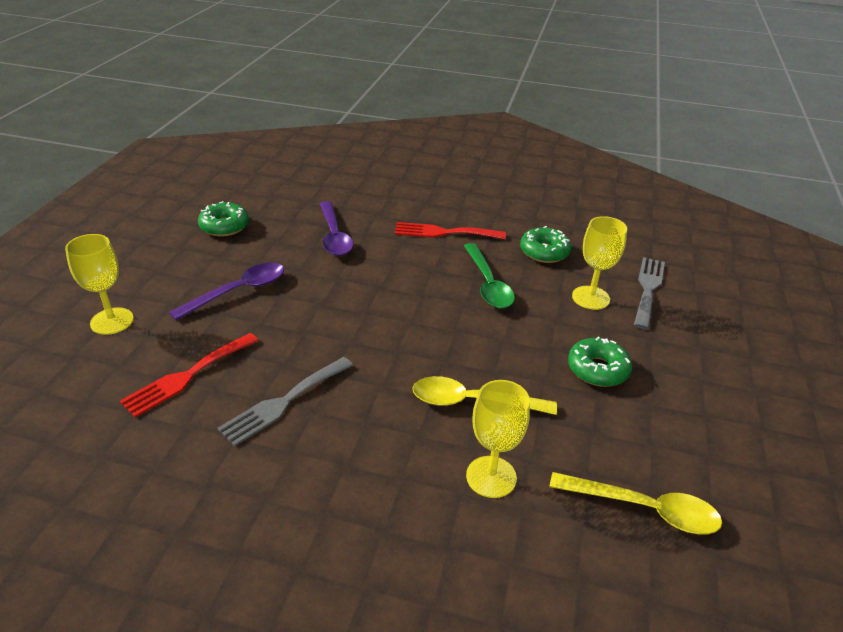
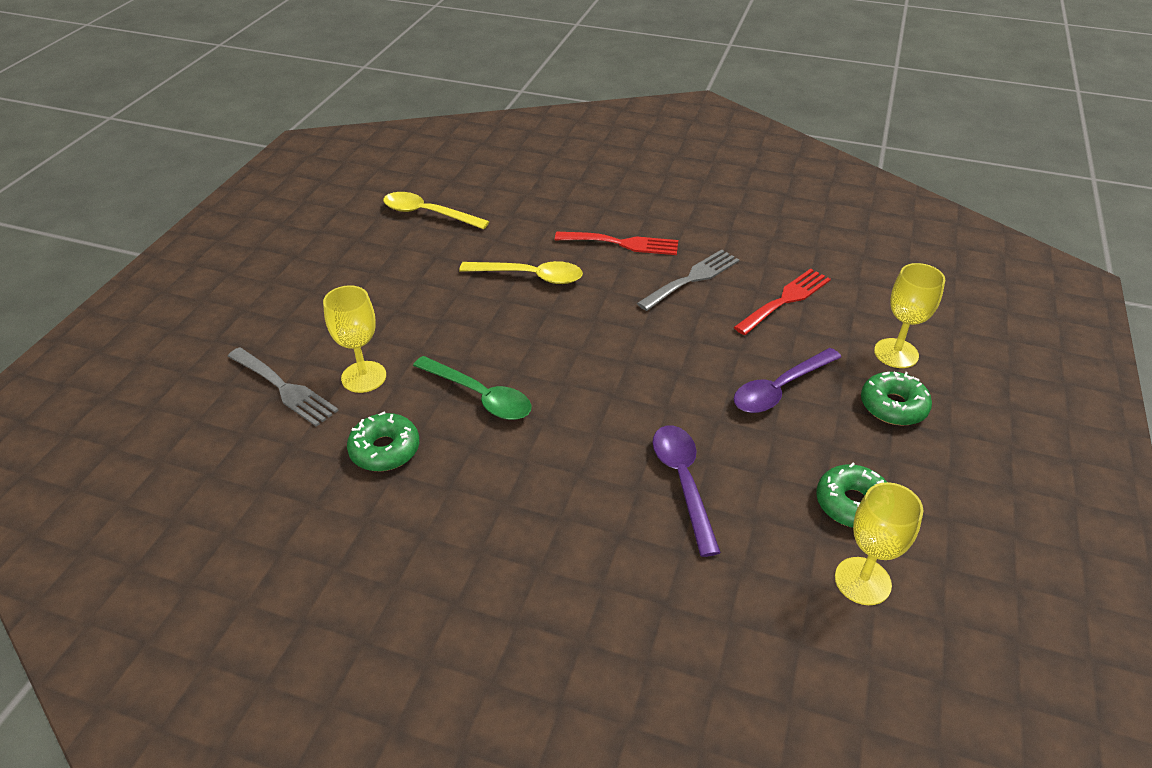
camera: 175 degrees left, 5 degrees up
red fork [395,222,506,239] -> red fork moved to [555,232,678,255]
green spoon [464,243,515,308] -> green spoon turned 135 degrees clockwise [413,356,532,420]
yellow goblet [466,380,530,498] -> yellow goblet moved to [835,482,923,605]
green donut [568,337,632,387] -> green donut moved to [861,371,932,425]
grey fork [634,257,665,329] -> grey fork turned 75 degrees counterclockwise [227,347,339,427]

